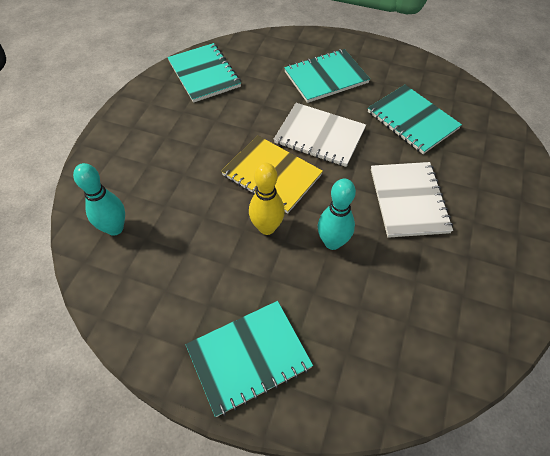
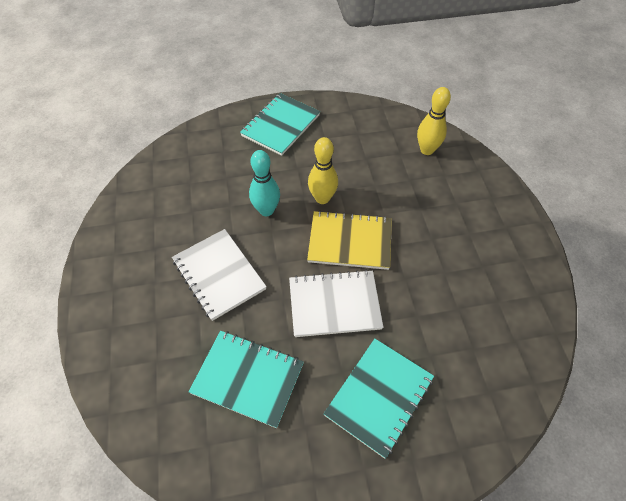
camera: 150 degrees right, 0 degrees up
turquoise bowling pin [73,163,125,236] -> yellow bowling pin [417,87,451,155]
turquoise notebook [168,43,241,103] -> none

